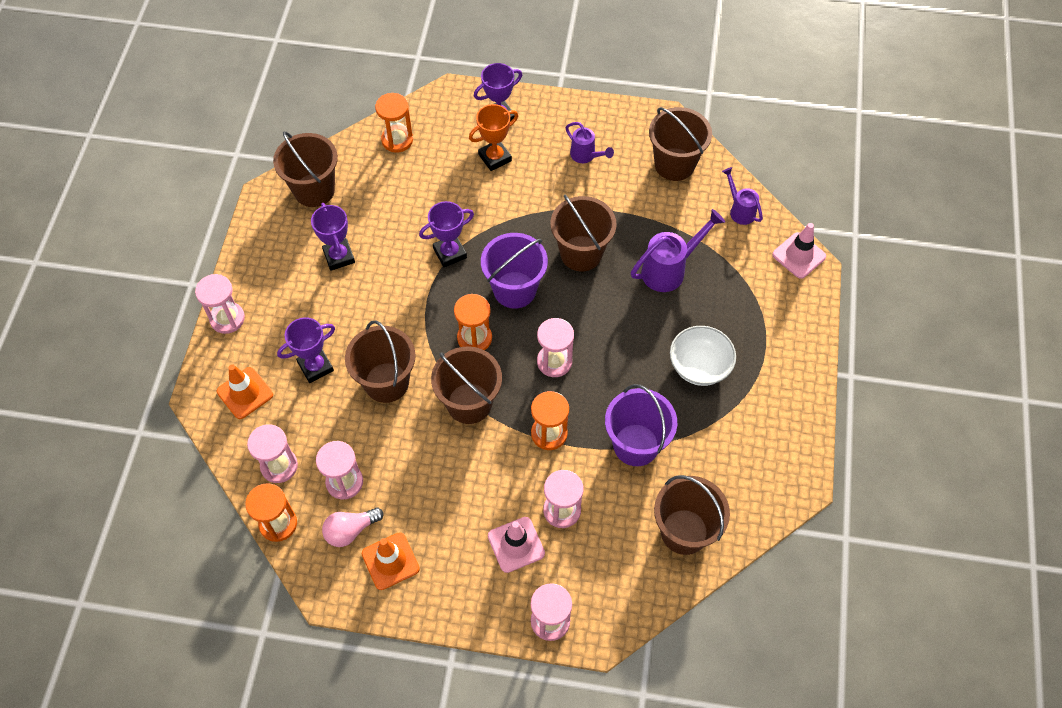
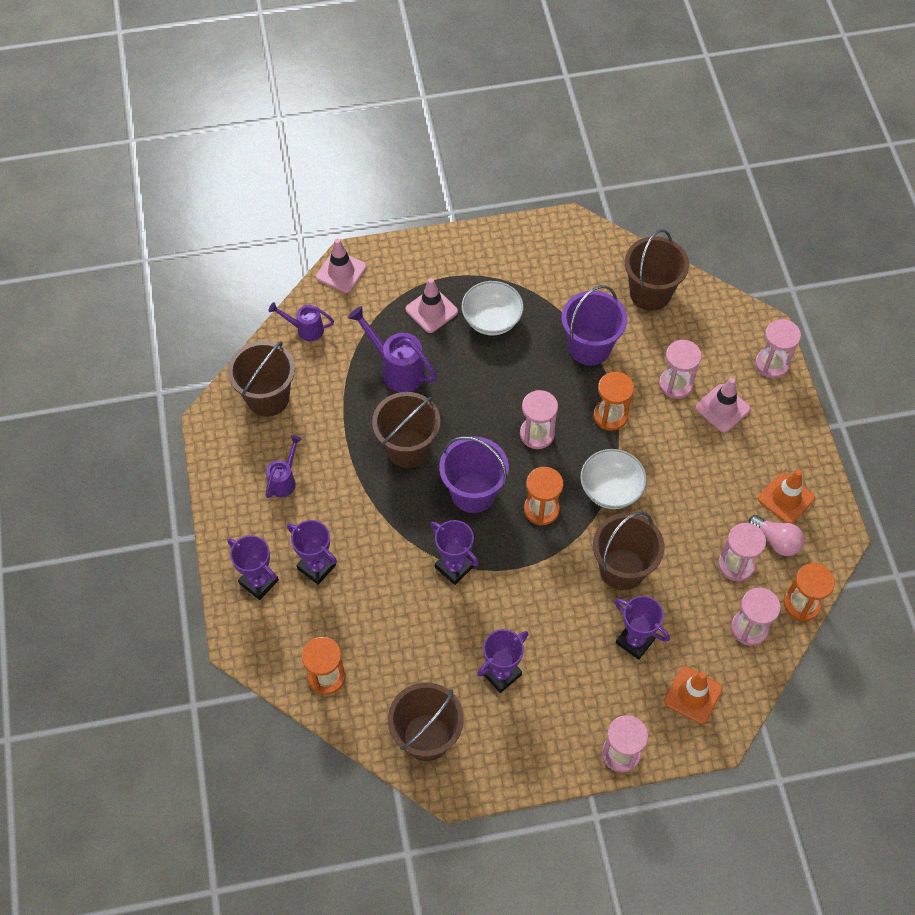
camera: 110 degrees left, 0 degrees up
brown bucket [431,346,502,424] -> white bowl [580,449,647,509]
orange trophy [469,104,518,171] -> purple trophy [287,520,337,585]
purple watering can [722,167,763,225] -> purple watering can turned 60 degrees clockwise [269,302,334,341]
none -> pink traffic cone [406,278,458,333]

